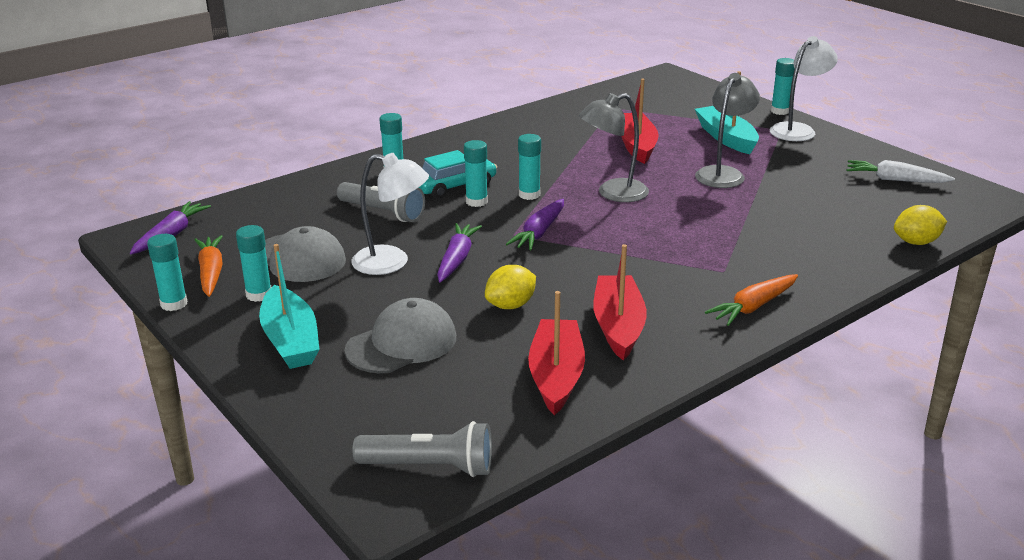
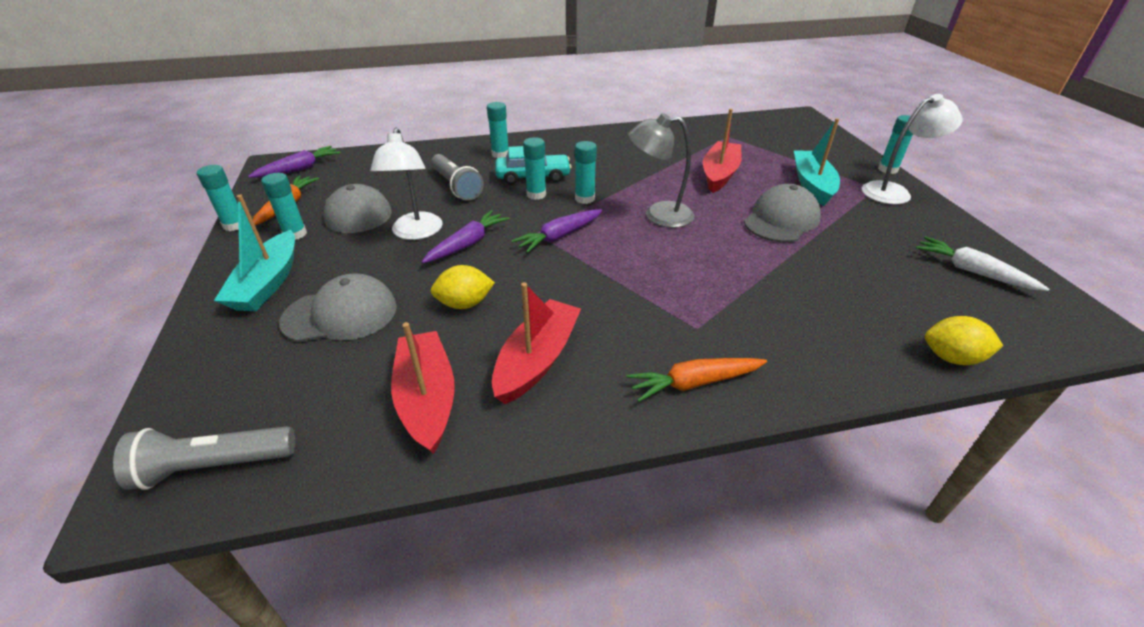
camera: 25 degrees right, 10 degrees up
white lamp [351,153,429,275] -> white lamp turned 45 degrees clockwise [370,128,443,240]
grey flashlight [353,421,492,477] -> grey flashlight turned 135 degrees clockwise [113,426,295,490]
red boat [528,291,585,415] -> red boat turned 45 degrees counterclockwise [391,322,455,454]
grey lamp [695,73,760,188] -> grey cap [744,184,821,242]

